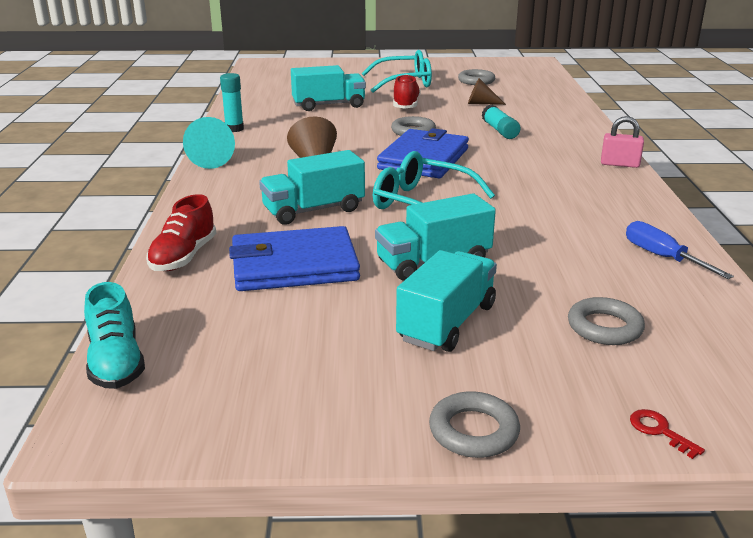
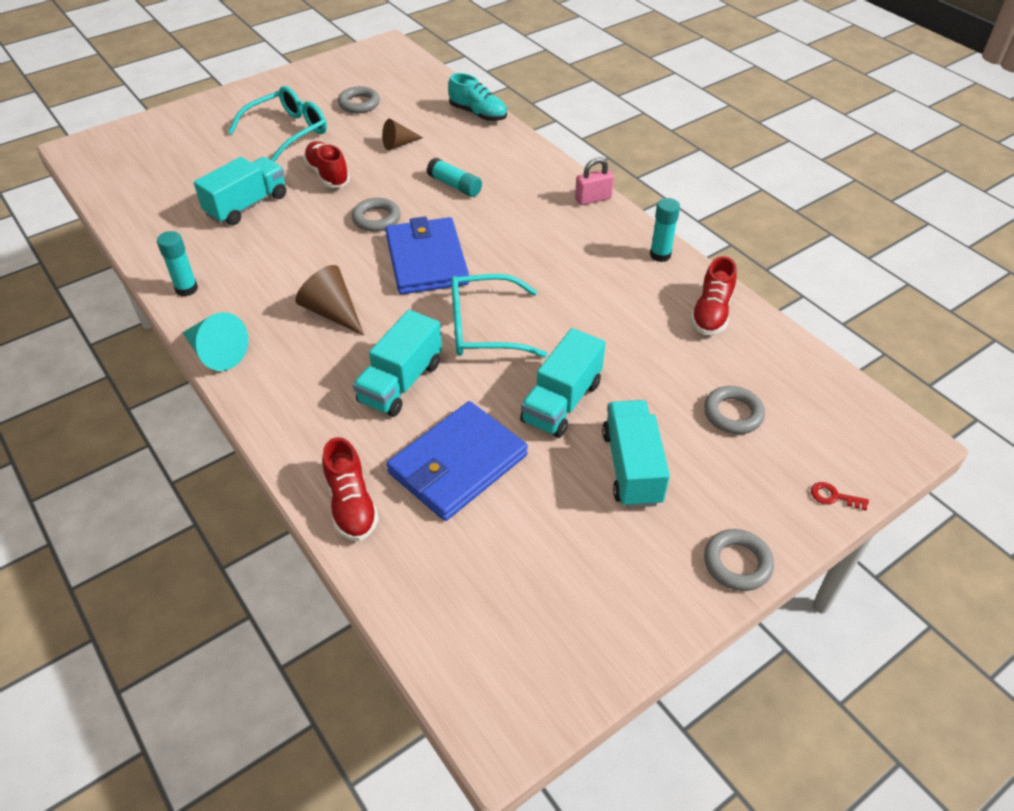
camera: 35 degrees left, 20 degrees up
turquoise shoe [84,282,145,389] -> turquoise shoe moved to [448,73,507,121]
blue screwdriver [626,221,734,279] -> red shoe [690,256,737,335]
none -> turquoise glue stick [650,198,680,262]

